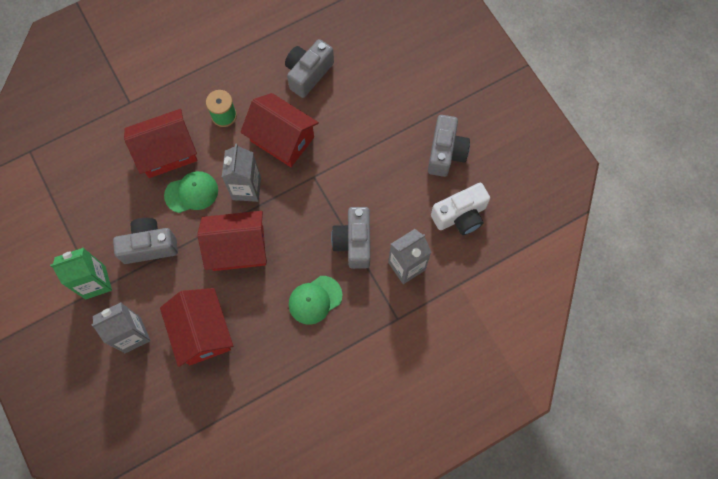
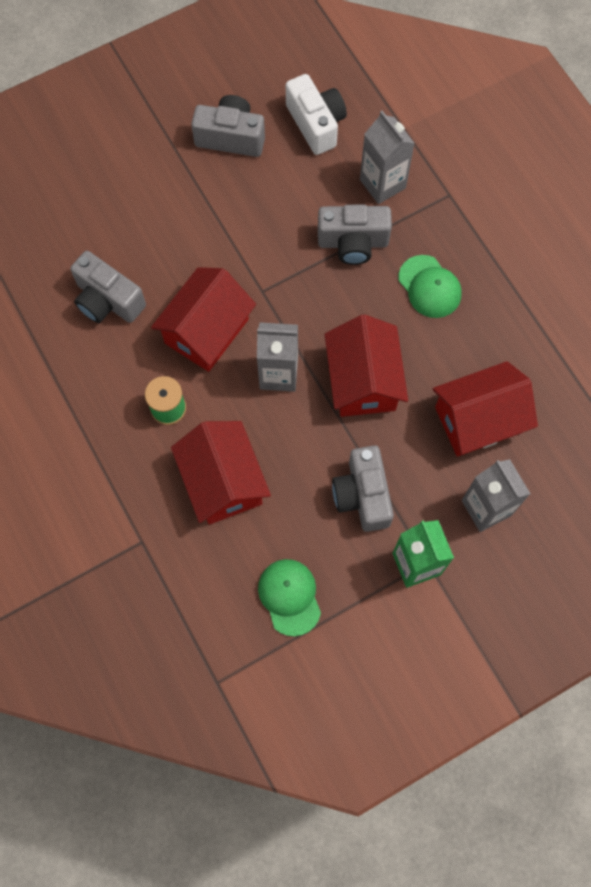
camera: 90 degrees left, 0 degrees up
green cap [164,171,218,213] -> green cap moved to [258,559,321,636]

